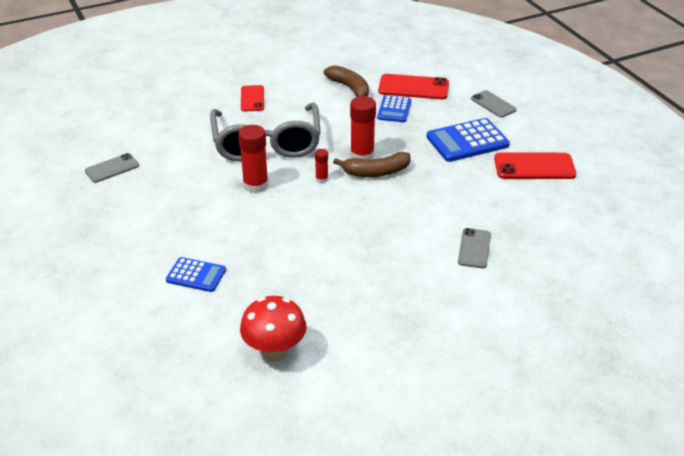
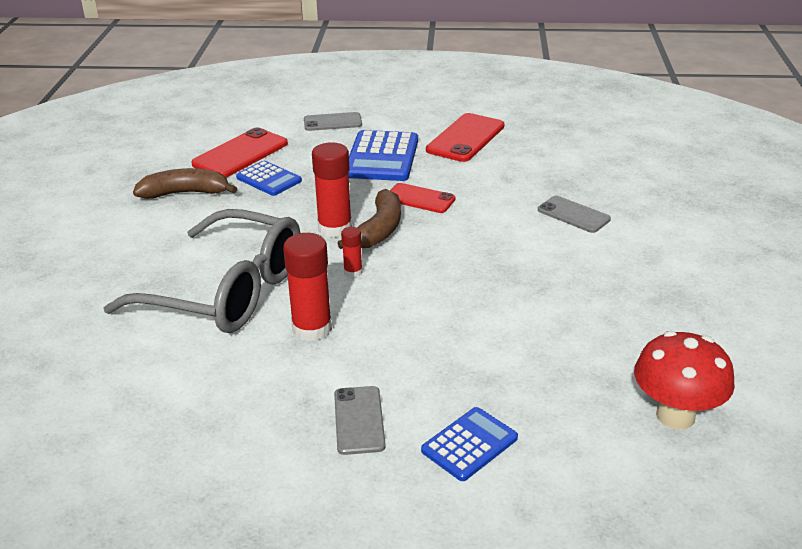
camera: 60 degrees left, 5 degrees down
grey phone [85,153,139,183] -> grey phone moved to [334,386,386,455]
red phone [241,85,264,112] -> red phone moved to [390,183,456,213]

